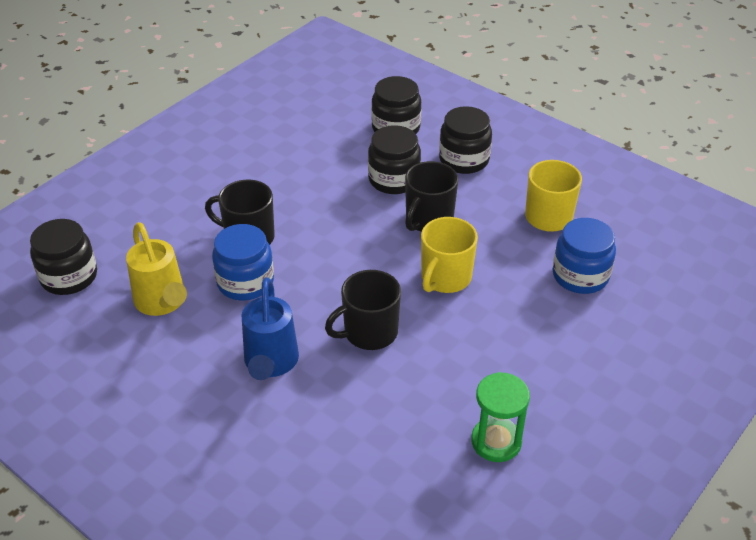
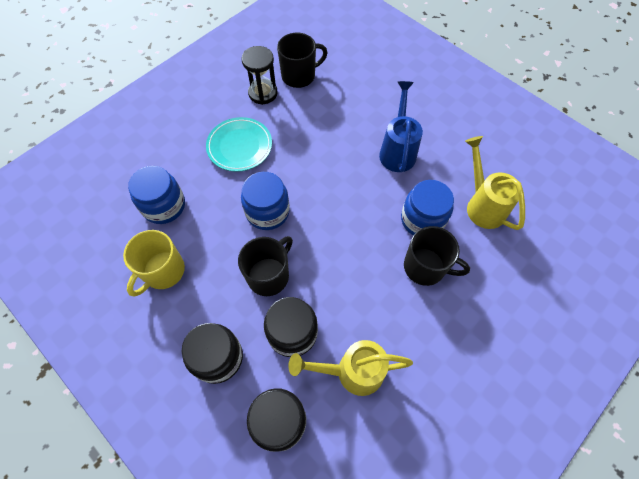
camera: 175 degrees left, 20 degrees up
black jar [30,219,97,295] -> none
black mug [325,270,401,350] -> black mug moved to [277,32,328,88]
yellow mug [421,217,478,293] -> blue jar [241,172,290,230]
green hourglass [471,372,530,462] -> black hourglass [242,46,278,105]
none -> turquoise plate [206,117,272,172]
none -> yellow watering can [288,340,413,396]

